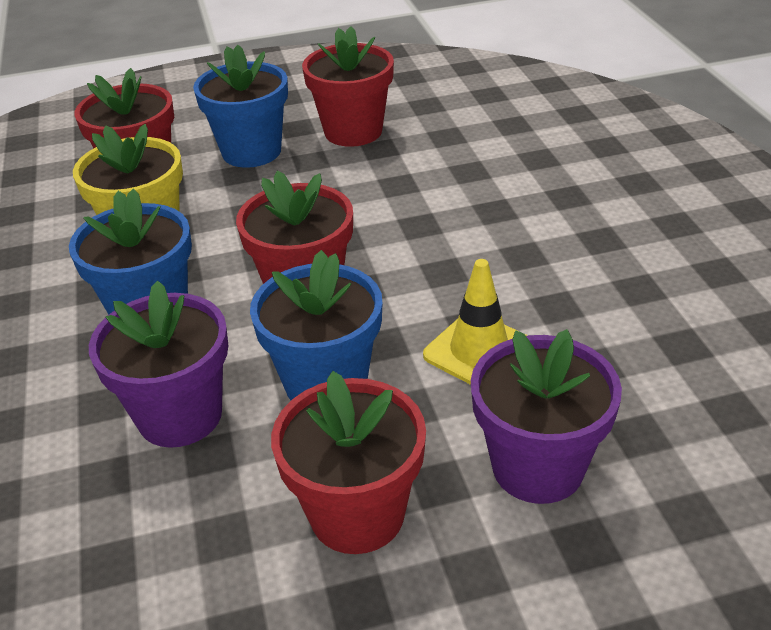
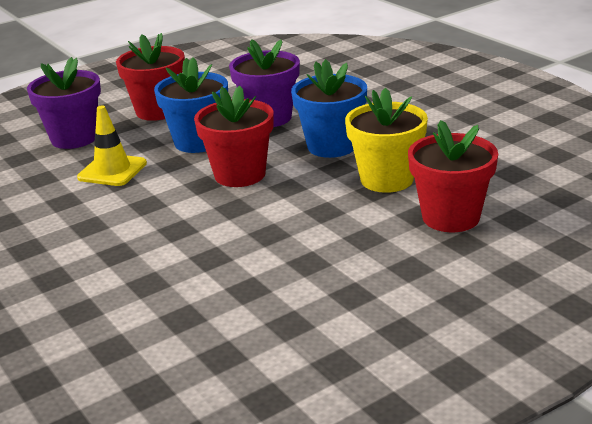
camera: 160 degrees right, 10 degrees down
blue flower pot [193,45,288,168] -> none
red flower pot [302,26,394,147] -> none

